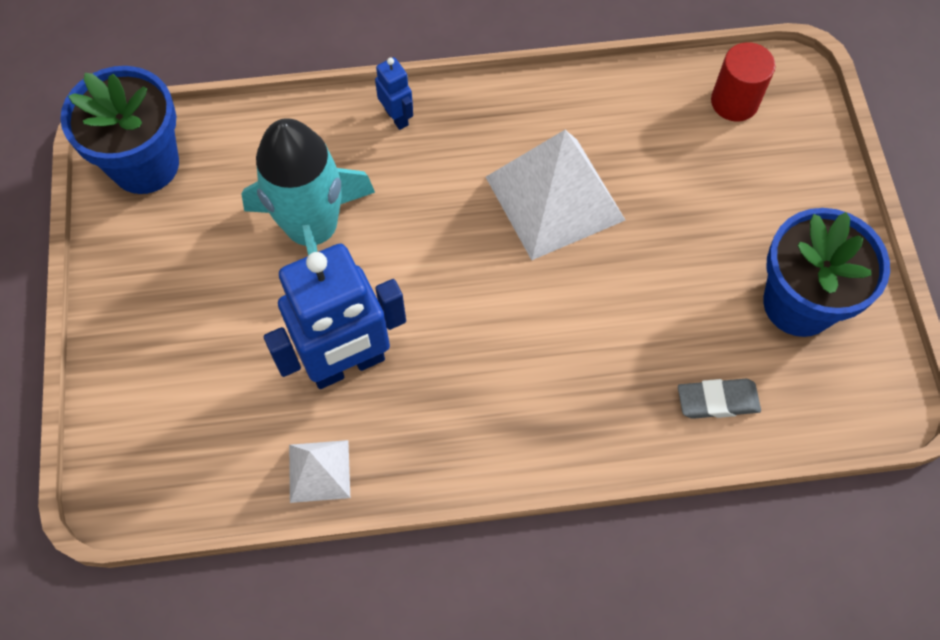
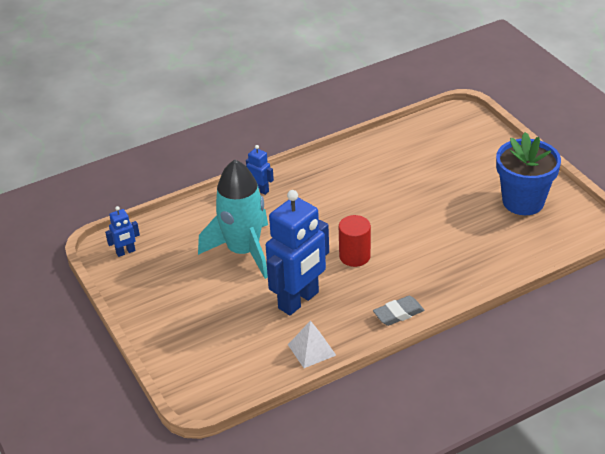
camera: 20 degrees left, 25 degrees down
blue flower pot [60,66,179,194] -> blue robot [105,206,140,257]
white pyramid [486,130,626,260] -> none
grey eraser [678,379,761,419] -> grey eraser moved to [373,296,424,326]
red cylinder [711,42,776,121] -> red cylinder moved to [339,215,371,267]

